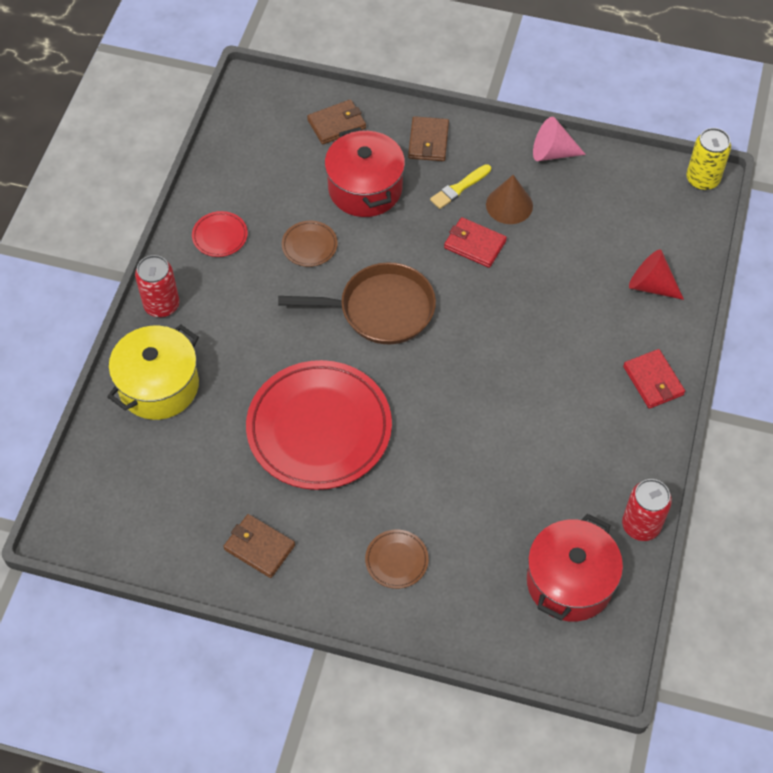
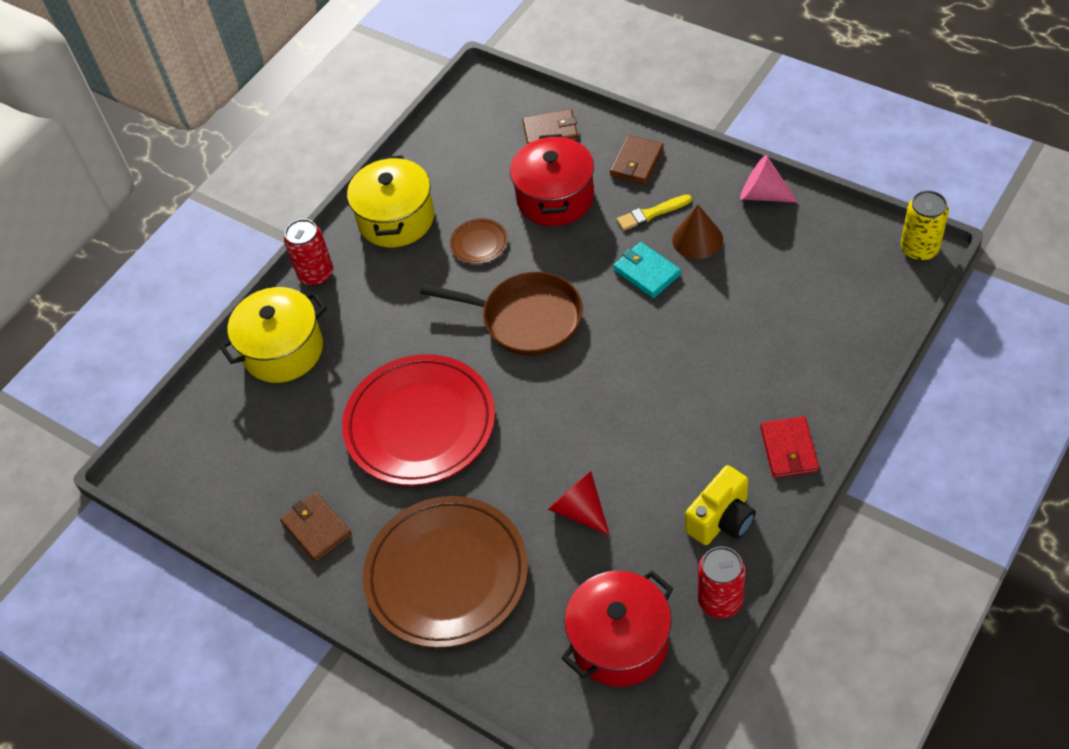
camera: 25 degrees right, 5 degrees down
red plate [192,211,248,257] -> yellow pot [347,155,434,247]
brown plate [365,530,429,589] -> brown plate [363,496,528,648], size x2.41
red wallet [444,217,507,268] -> turquoise wallet [613,242,681,298]
red cone [629,249,684,300] -> red cone moved to [548,471,610,535]
none -> yellow camera [685,465,756,545]

